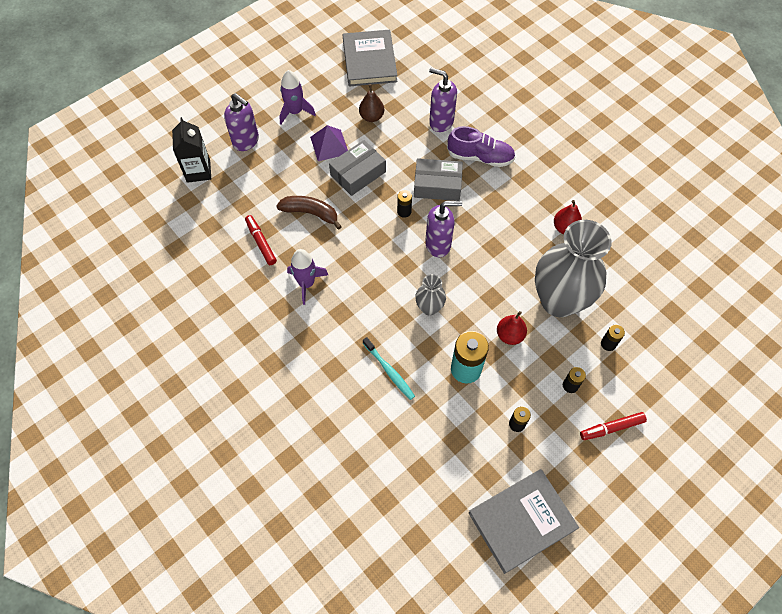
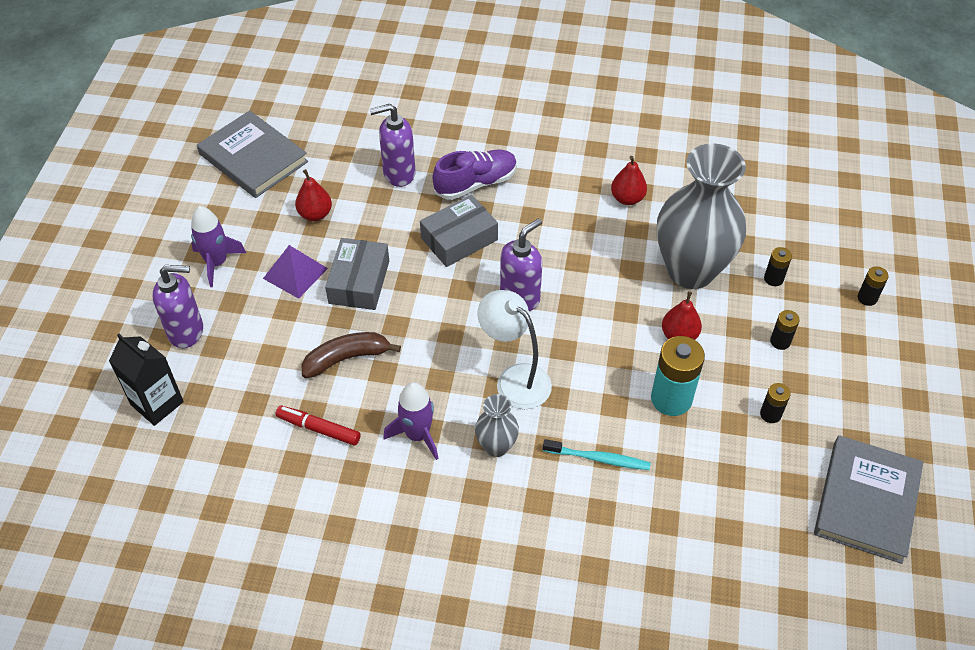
camera: 40 degrees left, 10 degrees down
brown pear [359,84,384,122] -> red pear [295,169,332,221]
black battery [397,190,412,218] -> black battery moved to [858,266,889,306]
grey vase [415,274,446,315] -> grey vase moved to [475,394,519,457]
red marker [580,412,647,440] -> none
none -> white lamp [478,290,552,409]

